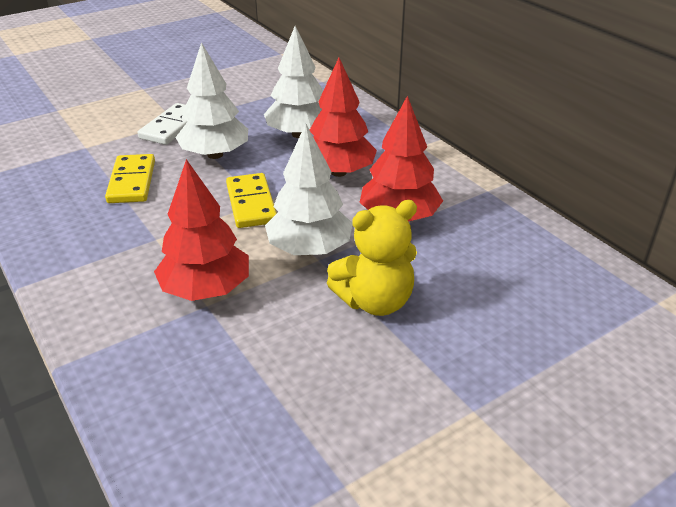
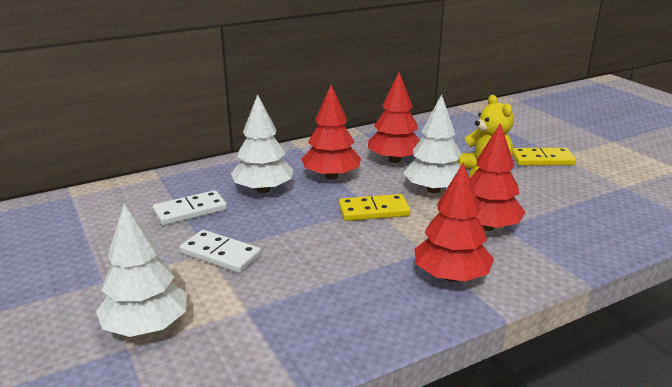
camera: 85 degrees left, 10 degrees down
yellow domino [105,154,155,203] -> yellow domino moved to [513,148,576,165]
white tree [175,42,248,159] -> white tree moved to [96,203,187,337]
none -> white domino [153,190,227,225]
none -> red tree [414,162,494,282]

